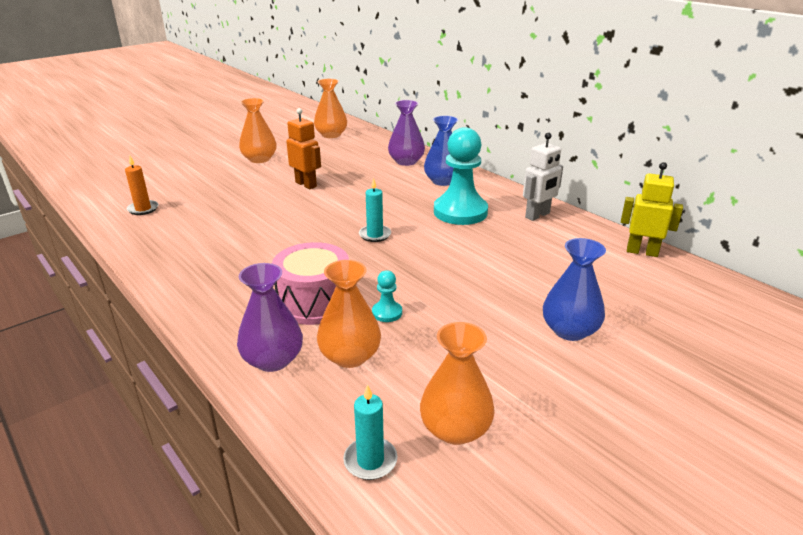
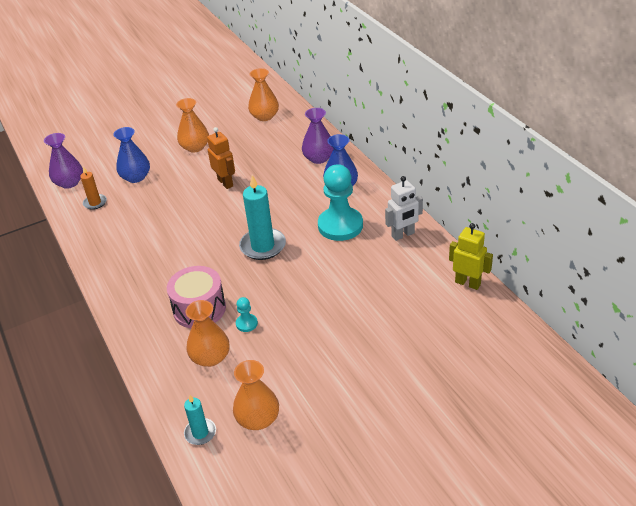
camera: 15 degrees right, 10 degrees up
purple vase [237,263,303,372] -> purple vase moved to [44,133,83,189]
turquoise candle [359,178,391,242] -> turquoise candle [239,175,286,260], size x1.81
blue vase [543,238,606,341] -> blue vase moved to [113,127,150,183]

